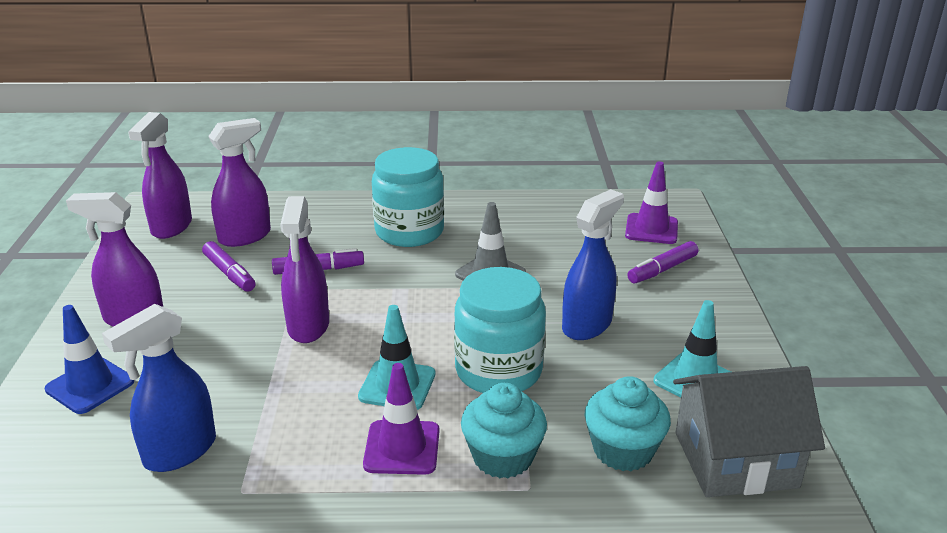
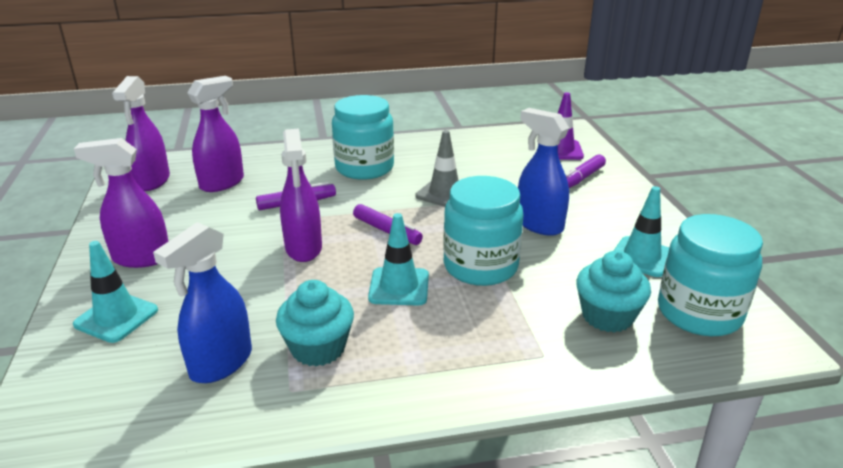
camera: 10 degrees left, 0 degrees up
blue traffic cone [45,305,134,414] -> turquoise traffic cone [73,241,158,343]
purple marker [202,241,256,292] -> purple marker moved to [353,204,423,245]
purple traffic cone [363,363,440,475] -> none
turquoise cupcake [461,383,547,478] -> turquoise cupcake moved to [276,280,354,367]
blue spray bottle [562,189,624,340] -> blue spray bottle turned 75 degrees counterclockwise [518,108,569,236]
grey house [673,366,825,497] -> turquoise jar [658,214,763,336]

